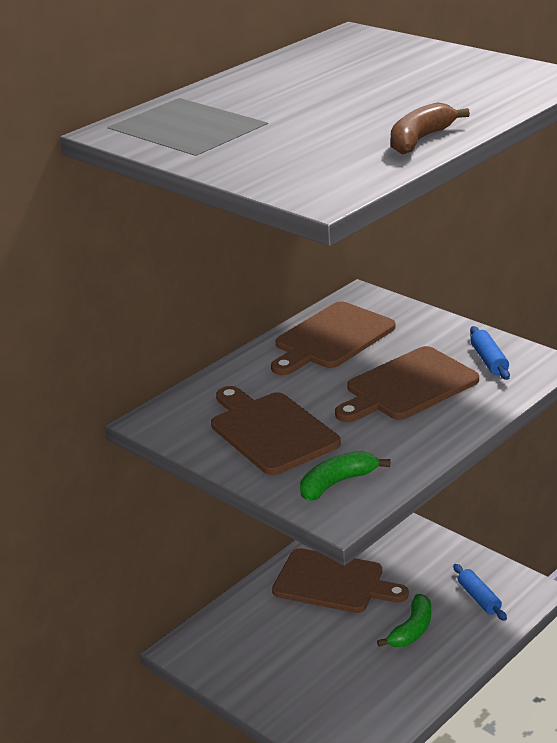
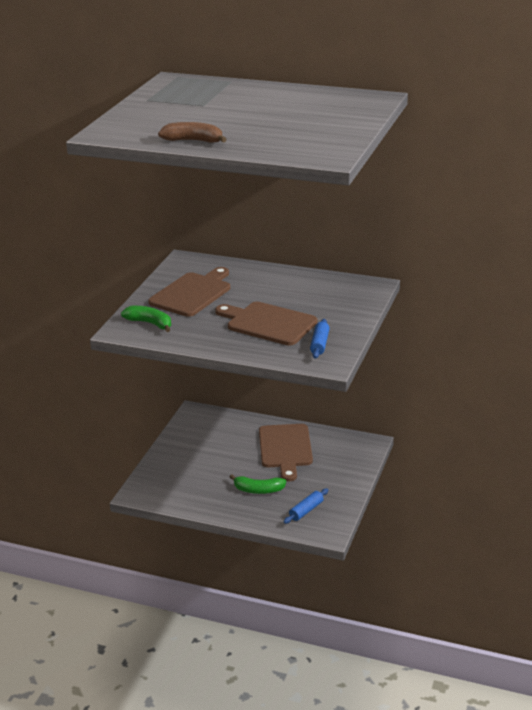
camera: 65 degrees right, 0 degrees up
brown cutting board [271,301,396,375] -> none
blue rolling pin [470,326,510,380] -> blue rolling pin turned 45 degrees counterclockwise [310,319,330,359]

